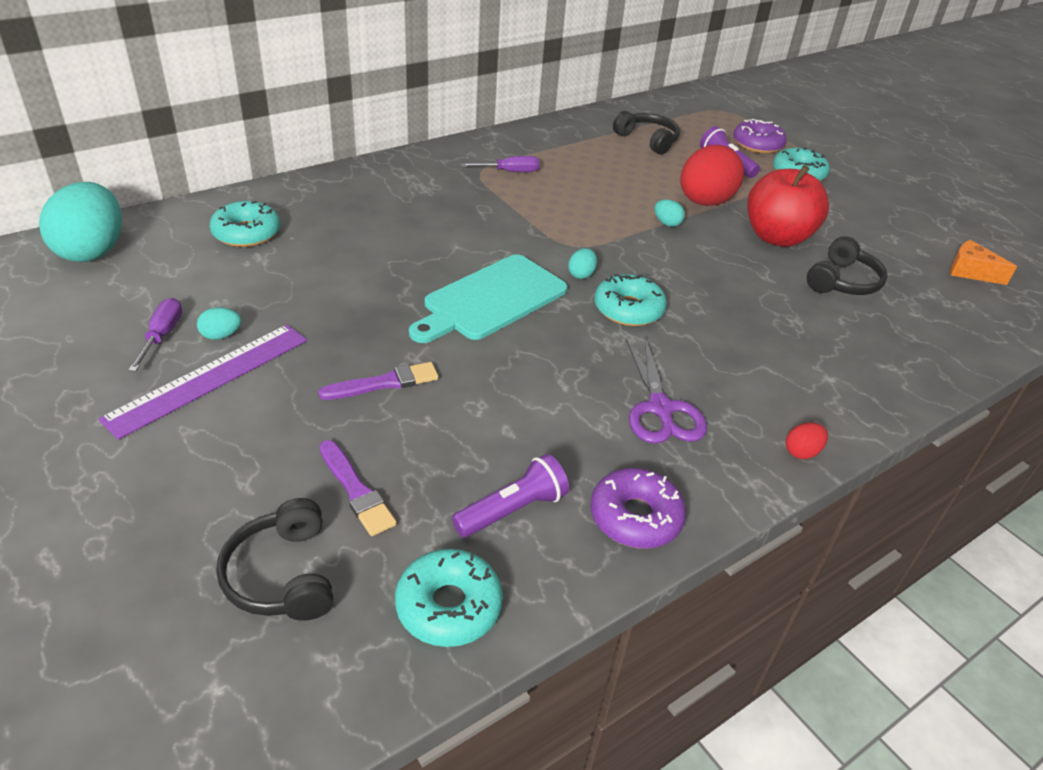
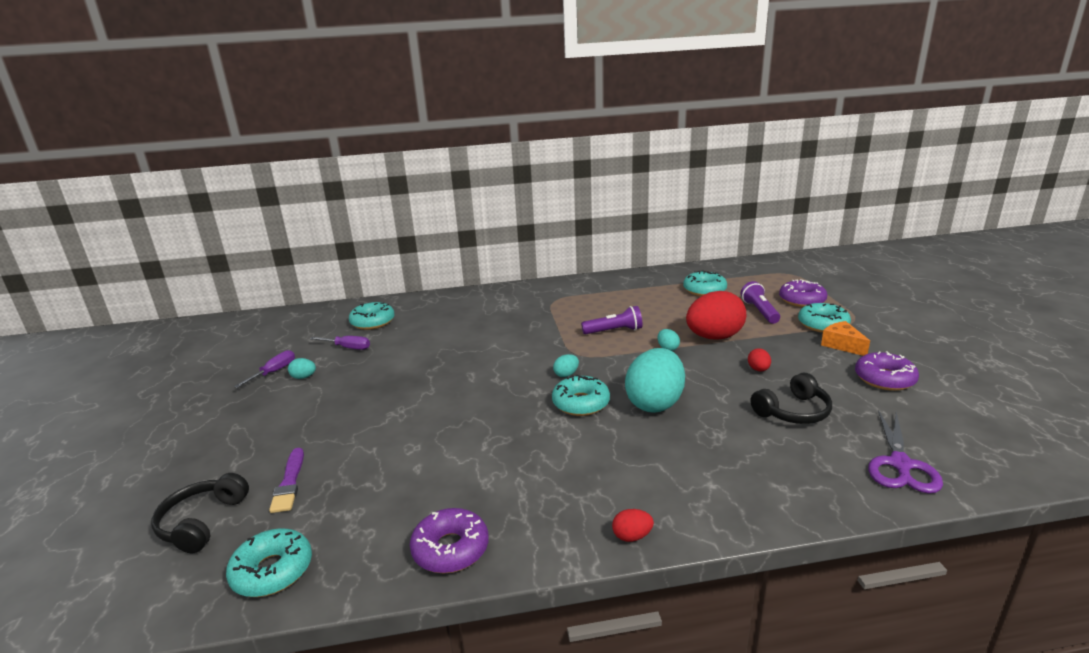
camera: 30 degrees right, 15 degrees down
turquoise egg [39,182,122,262] -> turquoise egg moved to [625,348,685,413]
purple ruler [98,325,307,440] -> none
purple brush [318,362,439,400] -> none
turquoise cutting board [409,254,568,343] -> none
purple flashlight [452,454,569,538] -> purple flashlight moved to [581,306,643,334]
purple screwdriver [461,156,539,172] -> purple screwdriver moved to [310,336,370,350]
black headphones [613,111,680,154] -> turquoise donut [683,270,727,296]
purple scissors [626,337,707,444] -> purple scissors moved to [868,410,943,494]
red apple [747,165,829,247] -> red egg [748,348,771,372]
orange cheese [950,240,1017,285] -> orange cheese moved to [821,321,870,356]
none -> purple donut [855,351,919,391]

